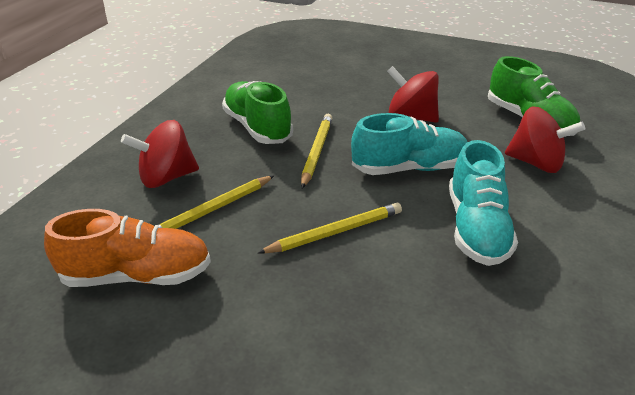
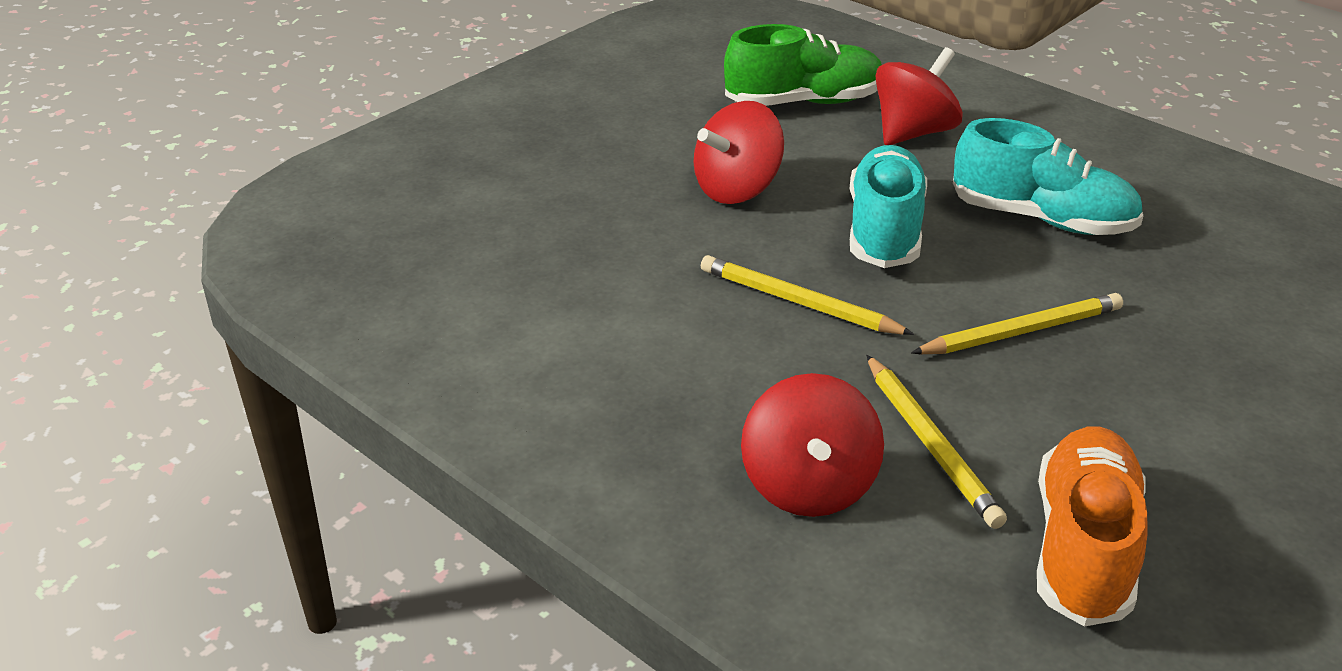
camera: 70 degrees left, 0 degrees up
green shoe [222,81,293,144] -> none
yellow pencil [258,203,402,253] -> yellow pencil turned 75 degrees clockwise [911,293,1123,354]

